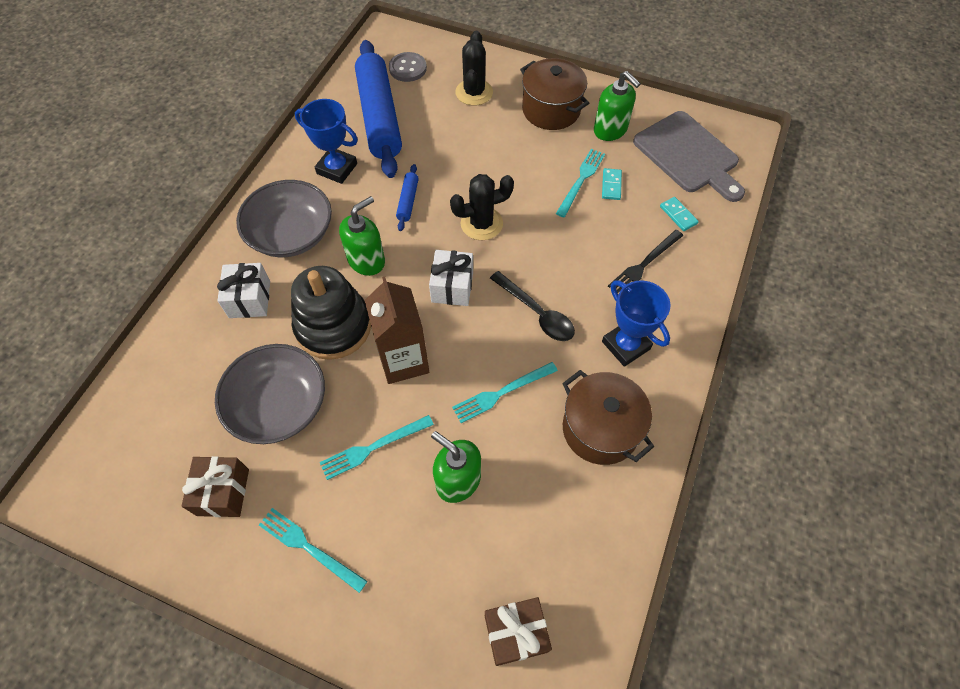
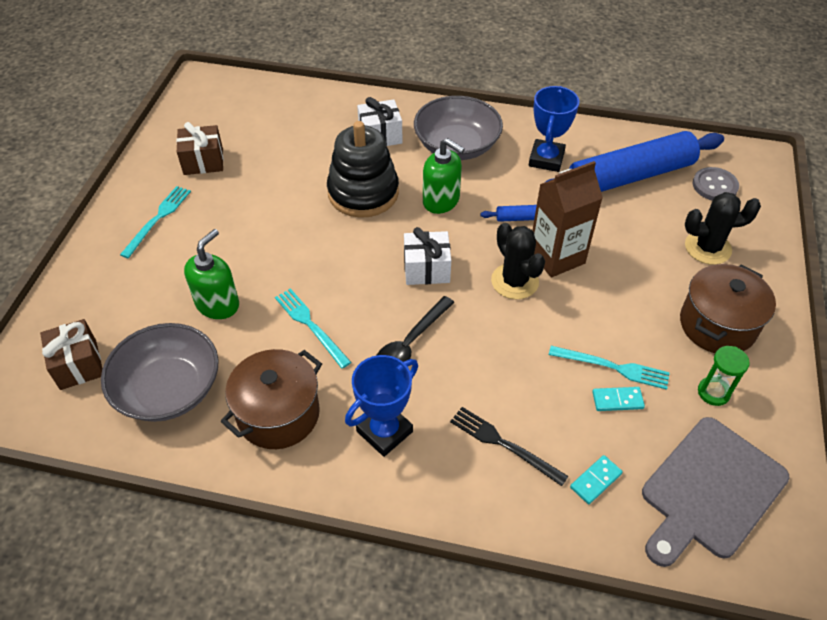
camera: 80 degrees right, 10 degrees down
grey bowl [215,344,325,444] -> grey bowl moved to [101,323,219,422]
turquoise fork [320,415,434,480] -> none
brown carton [364,277,429,384] -> brown carton moved to [532,161,603,277]
green soap dispenser [594,71,641,141] -> green hourglass [698,346,750,406]

